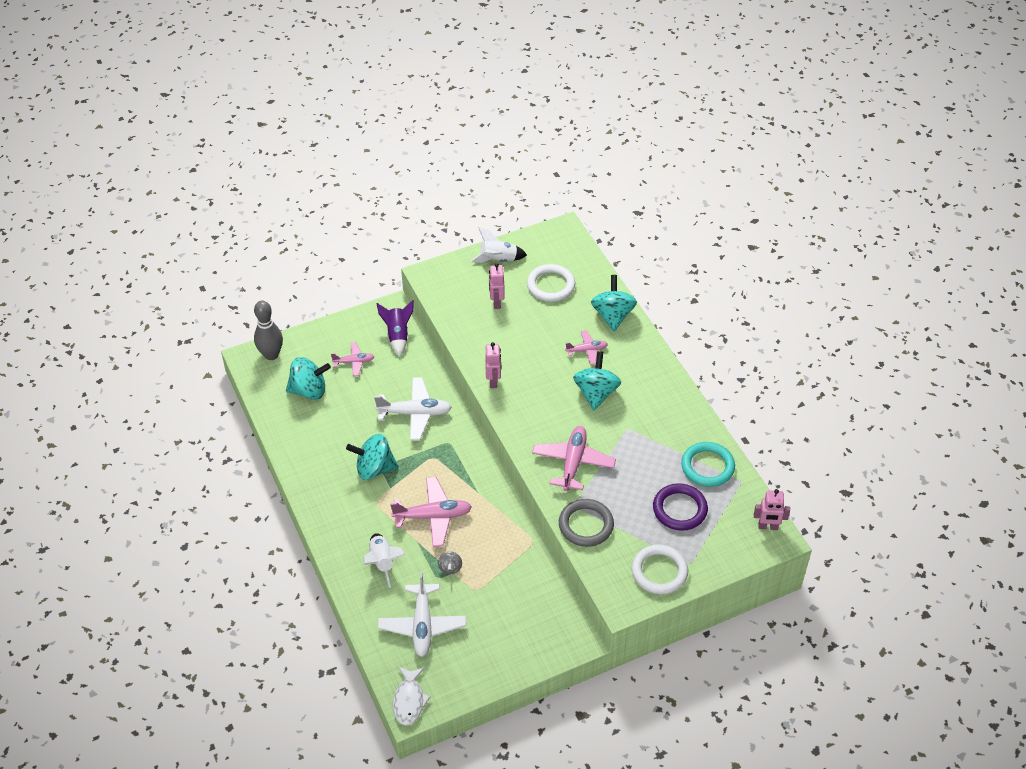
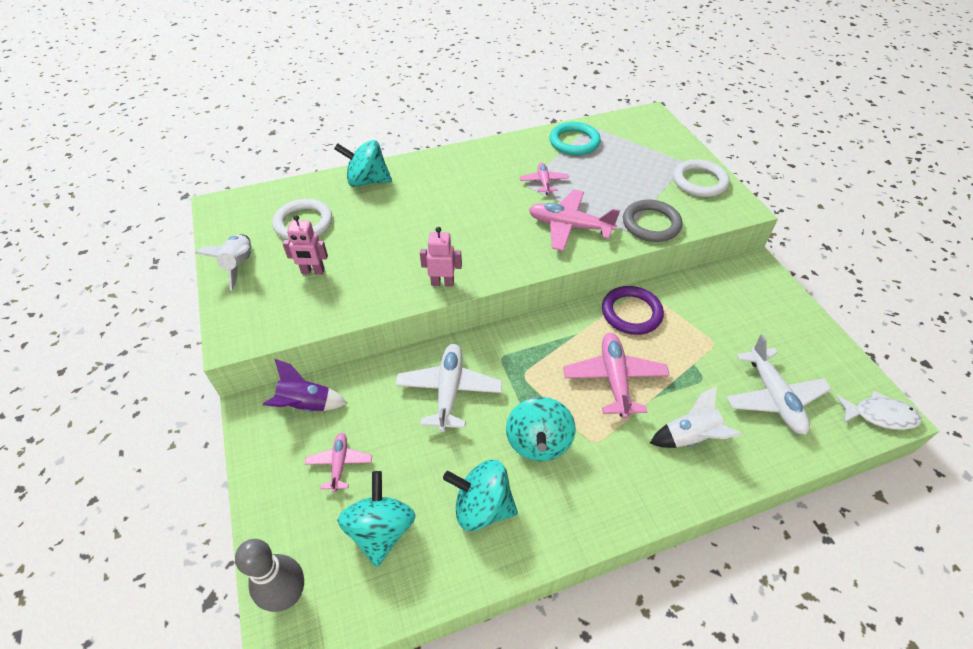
camera: 85 degrees left, 0 degrees up
white plane [378,572,466,657] -> white plane turned 75 degrees clockwise [726,334,831,435]
grey spinning top [438,551,462,574] -> none
pink plane [565,330,608,365] -> pink plane moved to [520,162,569,195]
turquoise spinning top [573,351,621,410] -> turquoise spinning top moved to [443,460,518,531]
purple ring [653,483,708,531] -> purple ring moved to [602,286,664,335]
pink robot [754,489,790,530] -> none

